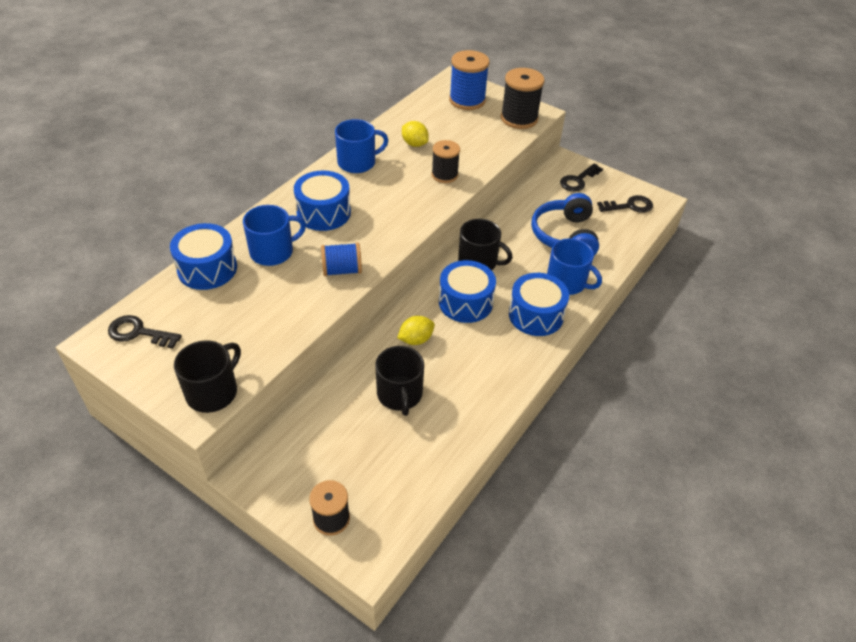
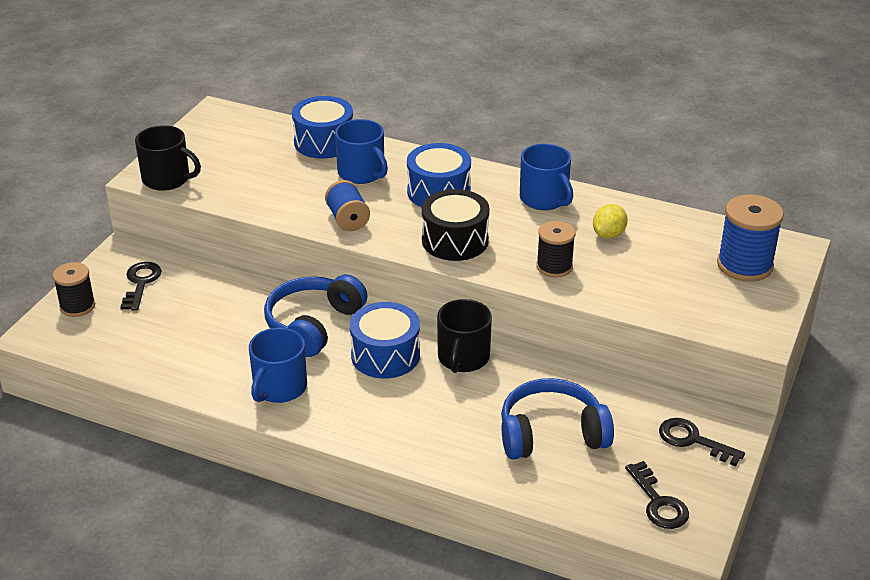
camera: 80 degrees right, 10 degrees down
black key [108,315,182,349] -> black key moved to [121,262,162,310]
black mug [375,346,424,416] -> none
yellow lemon [397,316,435,345] -> blue headphones [264,275,367,357]
black spool [501,68,545,129] -> none
blue drum [509,273,569,336] -> none
blue mug [547,238,602,295] -> blue mug moved to [249,328,307,403]
none -> black drum [422,189,490,261]

